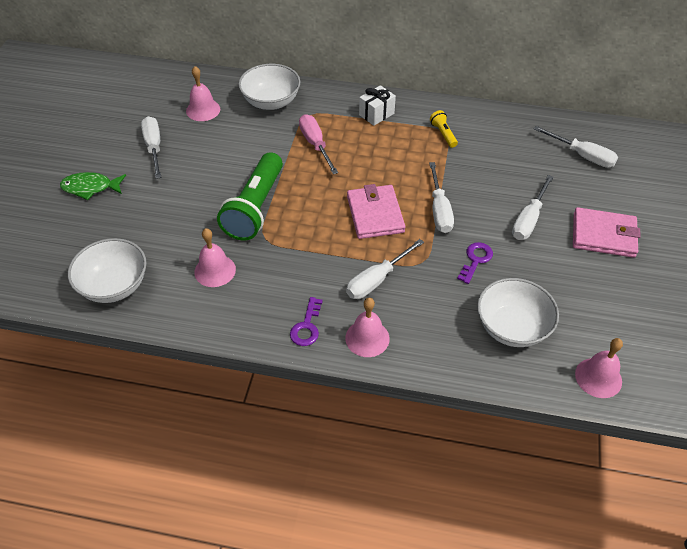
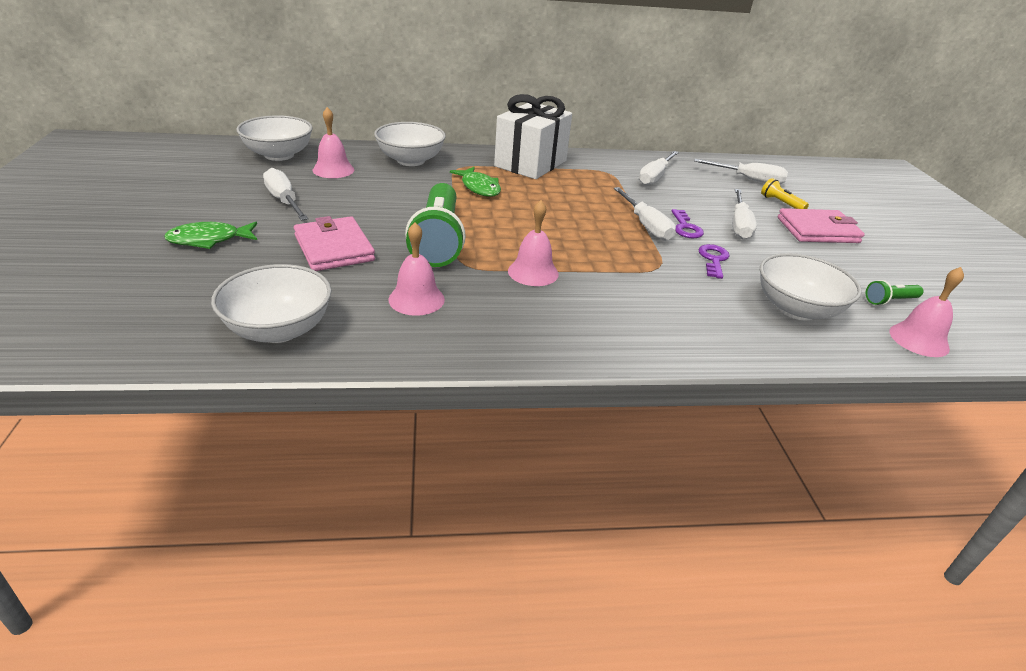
camera: 20 degrees left, 15 degrees down
purple key [290,297,323,346] -> purple key moved to [671,209,704,238]
pink screwdriver [299,114,338,174] -> green fish [450,167,501,197]
pink bell [345,298,390,357] -> pink bell moved to [508,200,559,286]
white screwdriver [346,239,424,299] -> white screwdriver moved to [639,151,679,186]
pink wallet [347,184,405,239] -> pink wallet moved to [294,216,375,271]
white gift [359,85,396,126] -> white gift [494,94,572,179], size x2.01
yellow flashlight [430,110,458,148] -> yellow flashlight moved to [761,178,809,209]
none -> white bowl [236,115,313,161]
none -> green flashlight [866,280,923,306]

